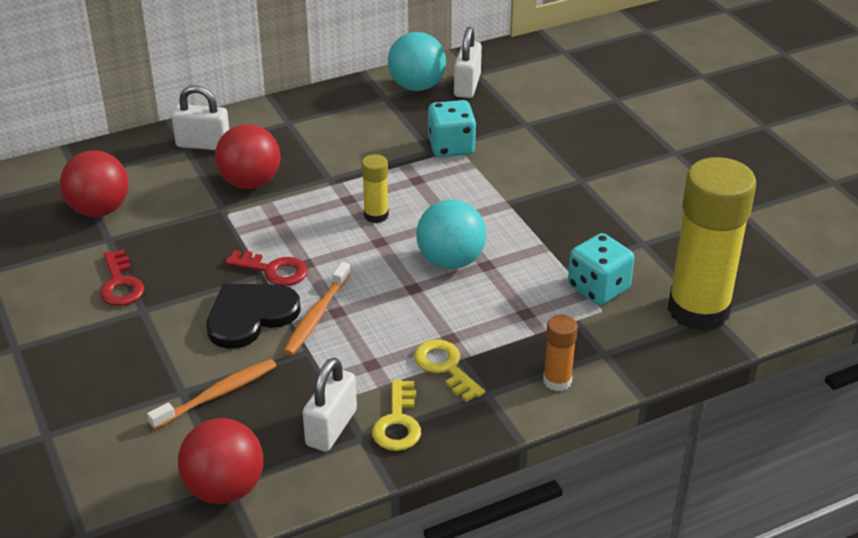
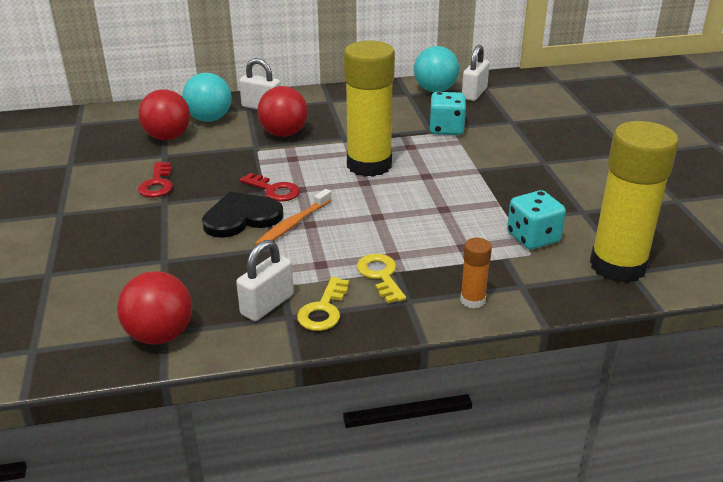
camera: 15 degrees right, 5 degrees down
orange toothbrush [147,359,276,430] -> none
yellow glue stick [362,154,389,223] -> yellow glue stick [344,40,395,177], size x2.29
turquoise ball [416,200,486,269] -> turquoise ball moved to [182,73,232,122]

